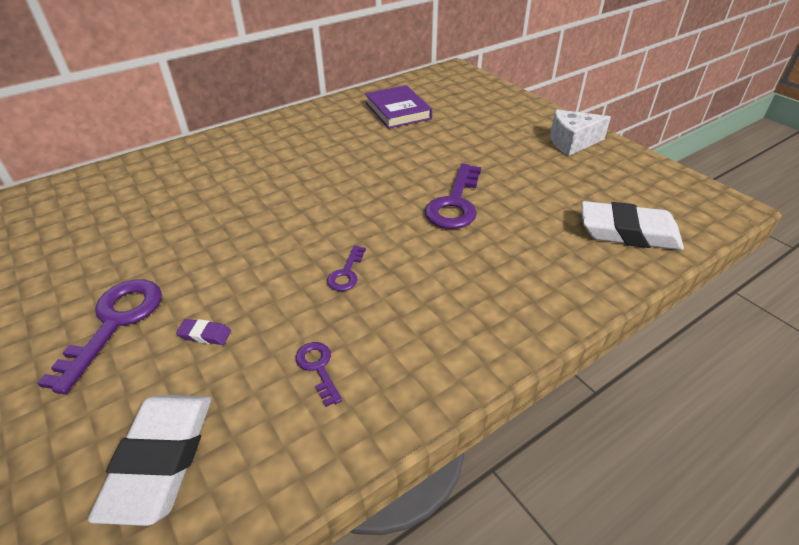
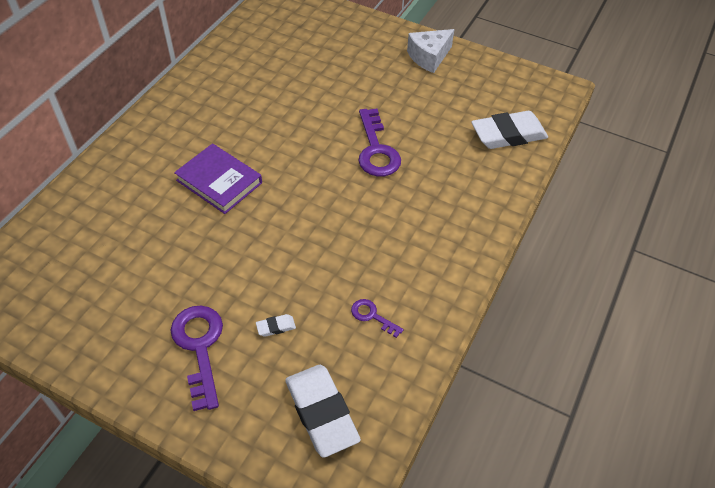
camera: 30 degrees left, 10 degrees up
purple eraser [176,319,231,345] -> white eraser [256,314,296,337]
purple key [327,245,366,291] -> none
purple book [365,85,432,129] -> purple book moved to [174,143,262,214]

